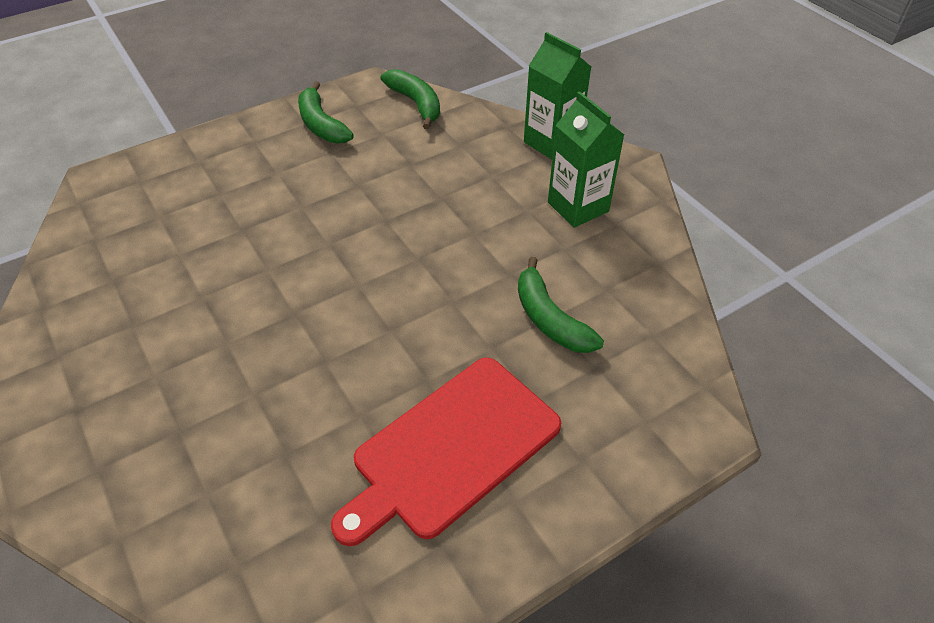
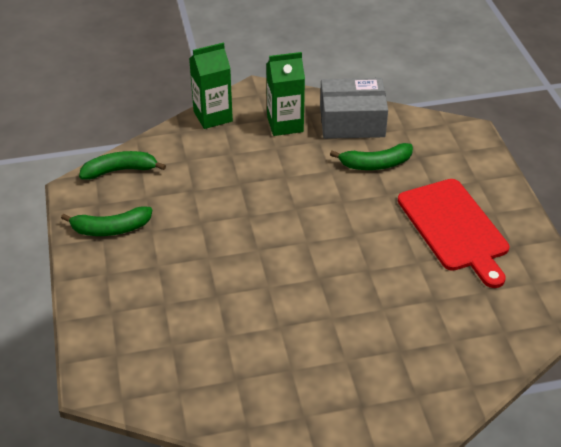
camera: 70 degrees left, 5 degrees down
none -> grey box [320,78,388,139]

